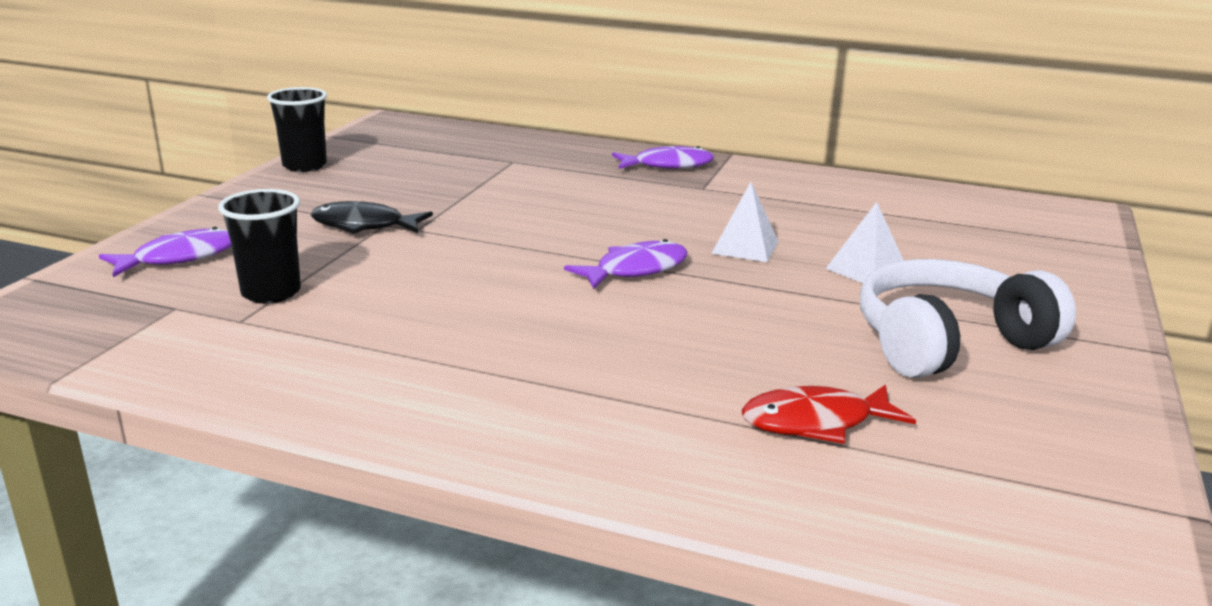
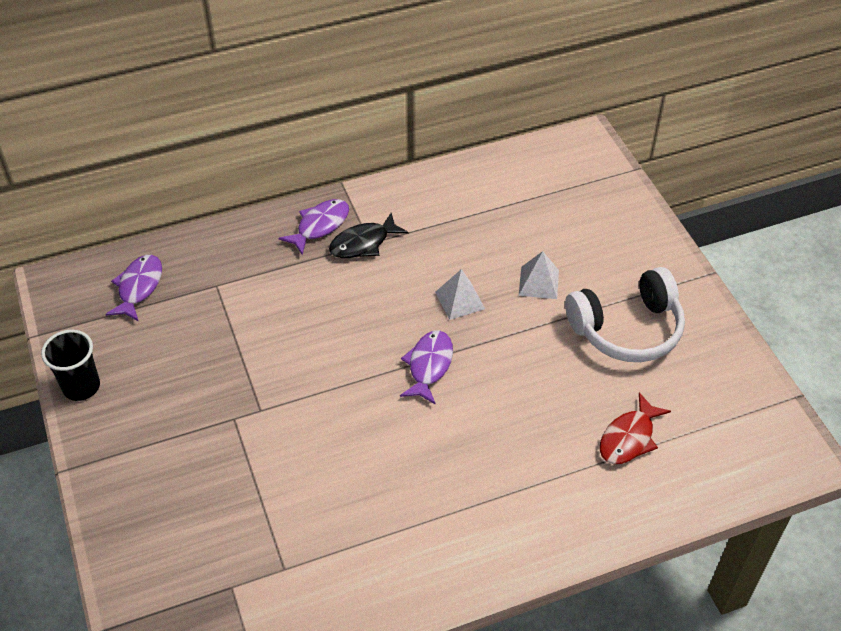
camera: 40 degrees left, 25 degrees up
purple fish [99,227,232,277] -> purple fish moved to [105,255,162,322]
black cup [218,189,301,304] -> none
black fish [311,201,433,234] -> black fish moved to [329,213,408,258]
white headphones [860,259,1076,378] -> white headphones turned 135 degrees counterclockwise [565,267,685,362]

